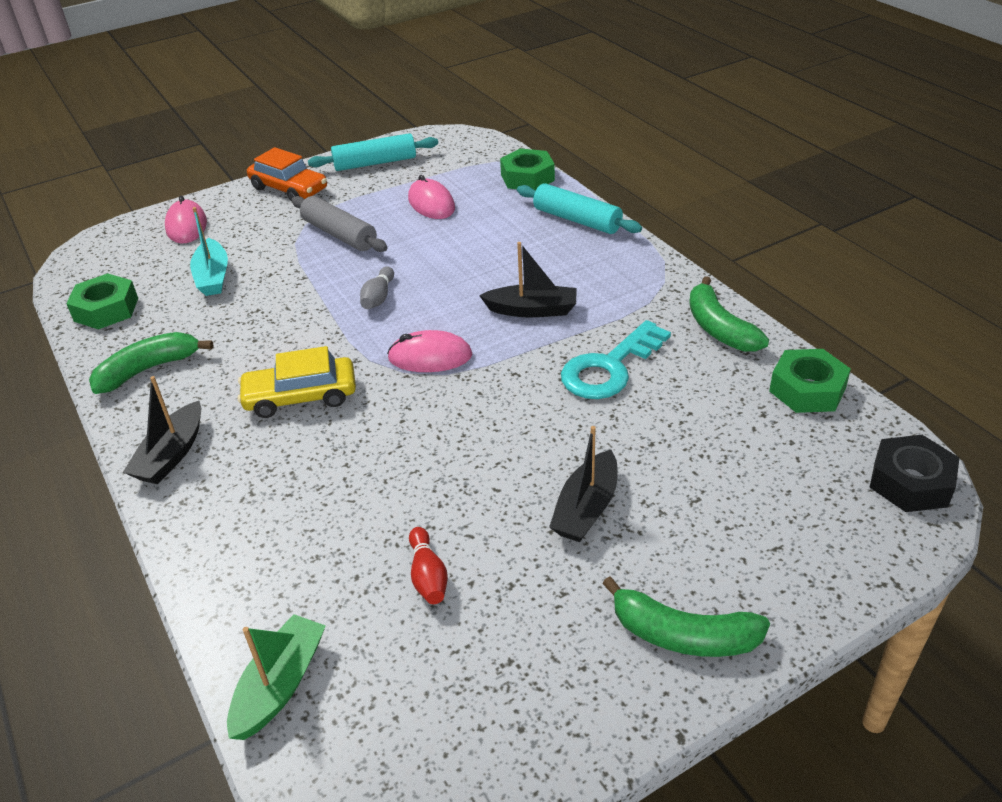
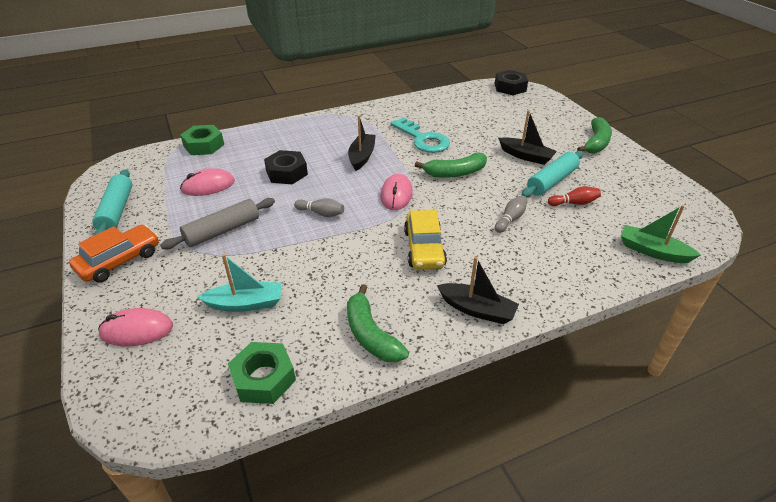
camera: 85 degrees left, 0 degrees up
turquoise rolling pin [517,183,642,234] -> turquoise rolling pin moved to [522,151,583,198]
green banana [689,276,769,352] -> green banana moved to [415,153,487,178]
green nut [769,349,851,413] -> none
none -> black nut [264,150,308,184]
none -> grey bowling pin [495,195,527,233]

